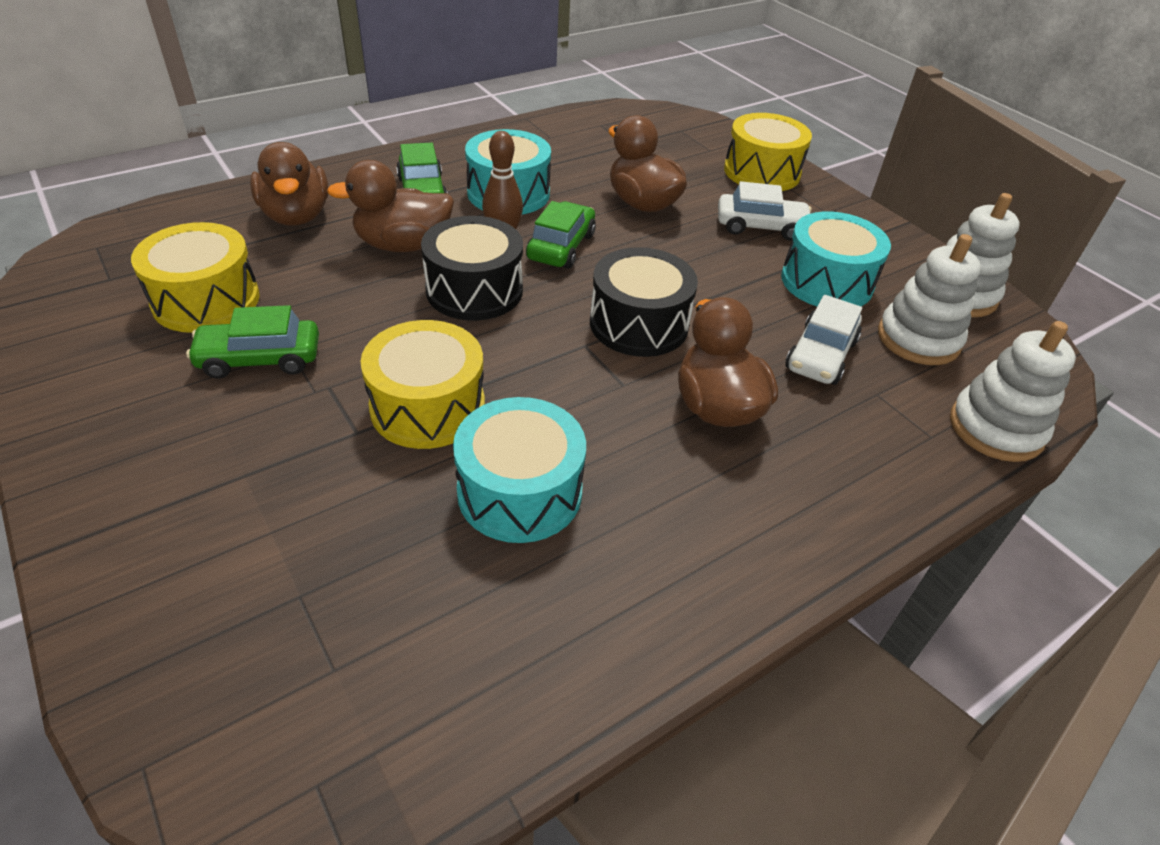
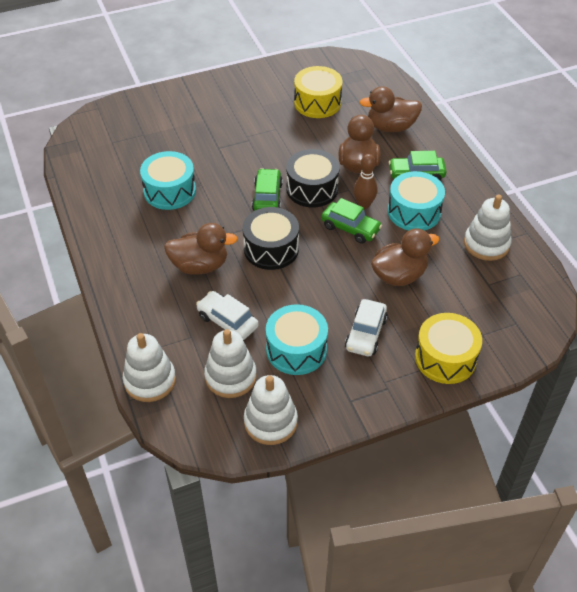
camera: 105 degrees right, 5 degrees up
green car [186,305,319,379] -> green car moved to [252,168,283,211]
yellow drum [360,320,485,449] -> none
none -> white stacking toy [464,195,512,261]

